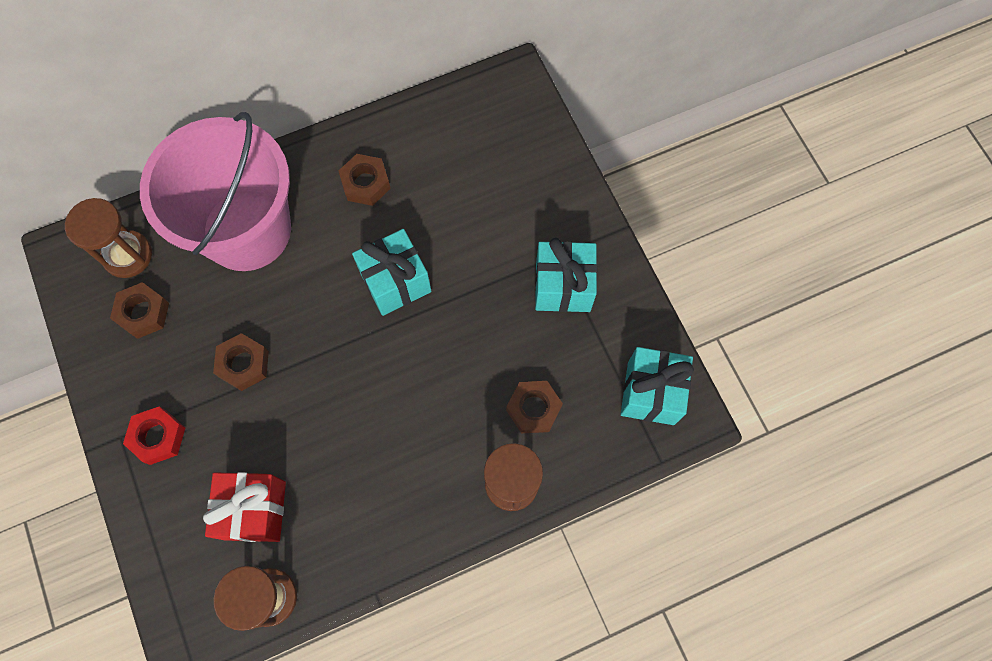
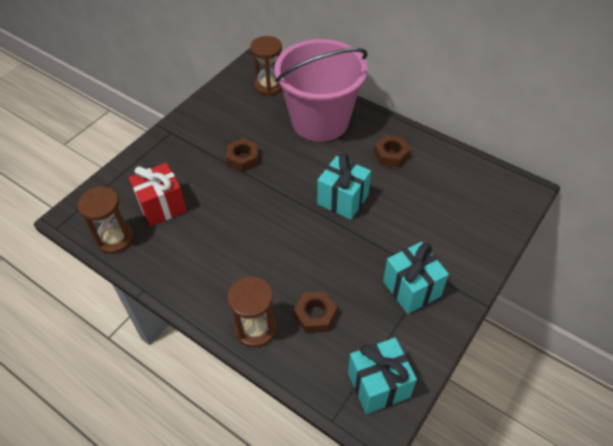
camera: 60 degrees right, 20 degrees down
brown nut [110,282,169,339] -> none
red nut [123,407,185,465] -> none

